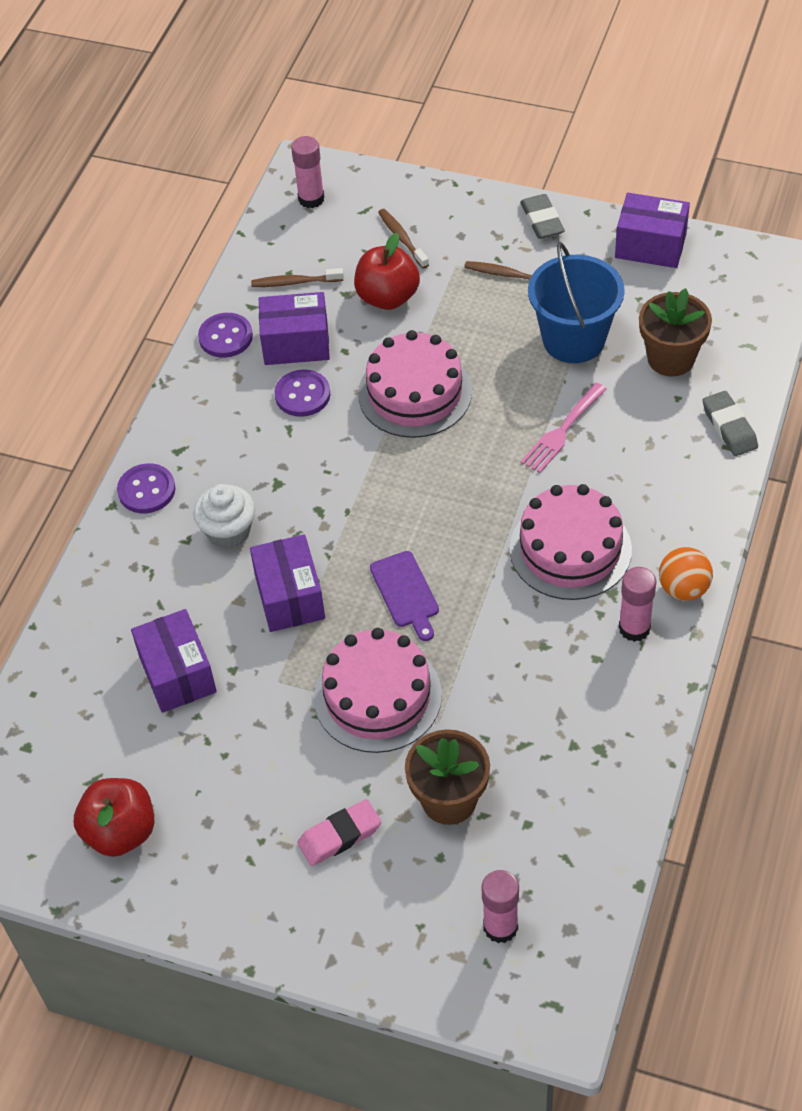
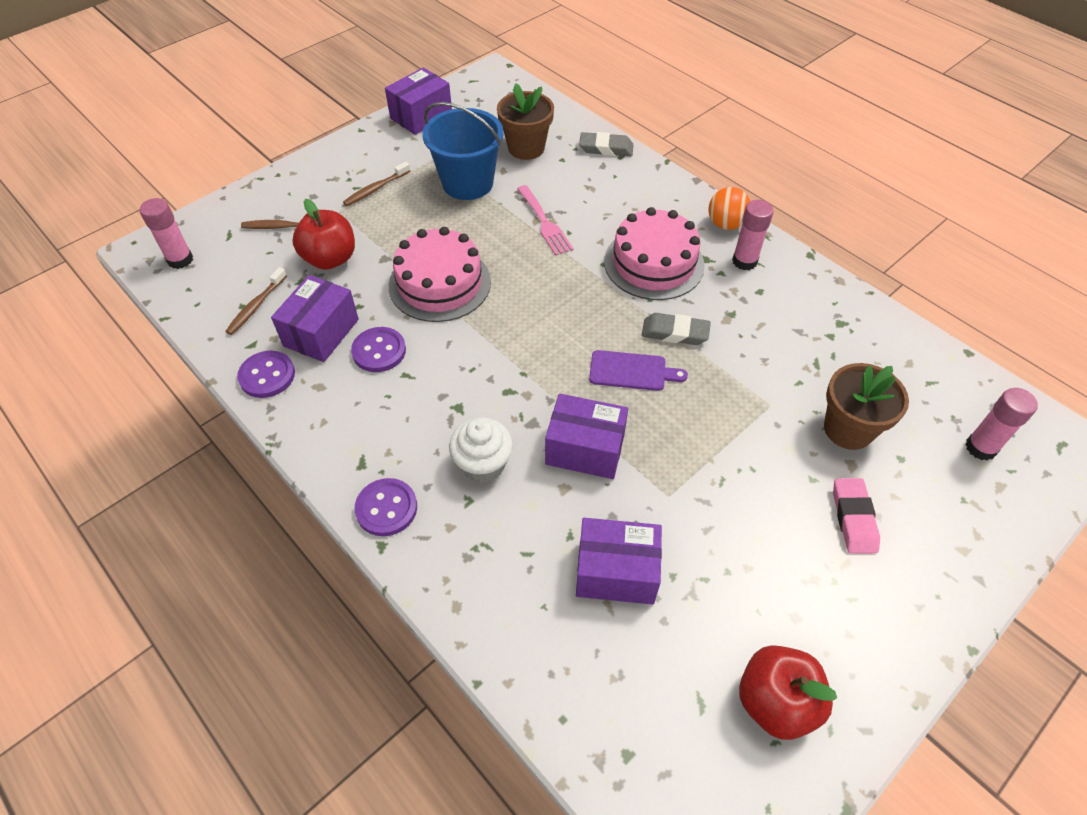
camera: 65 degrees left, 0 degrees up
pink cake [314,628,442,753] -> none
grey eraser [520,194,565,239] -> grey eraser moved to [642,313,711,345]

